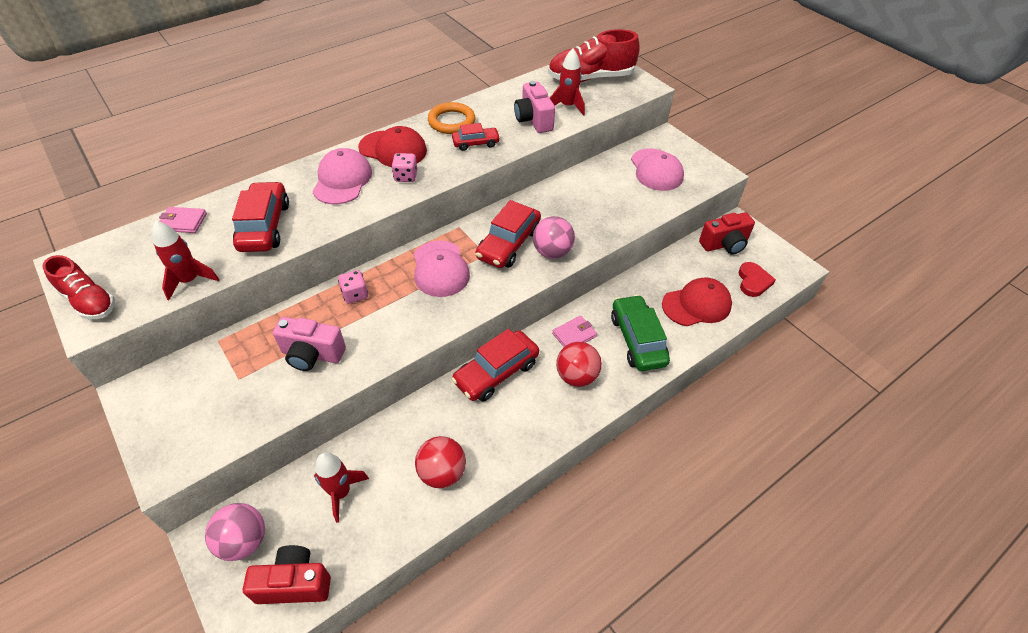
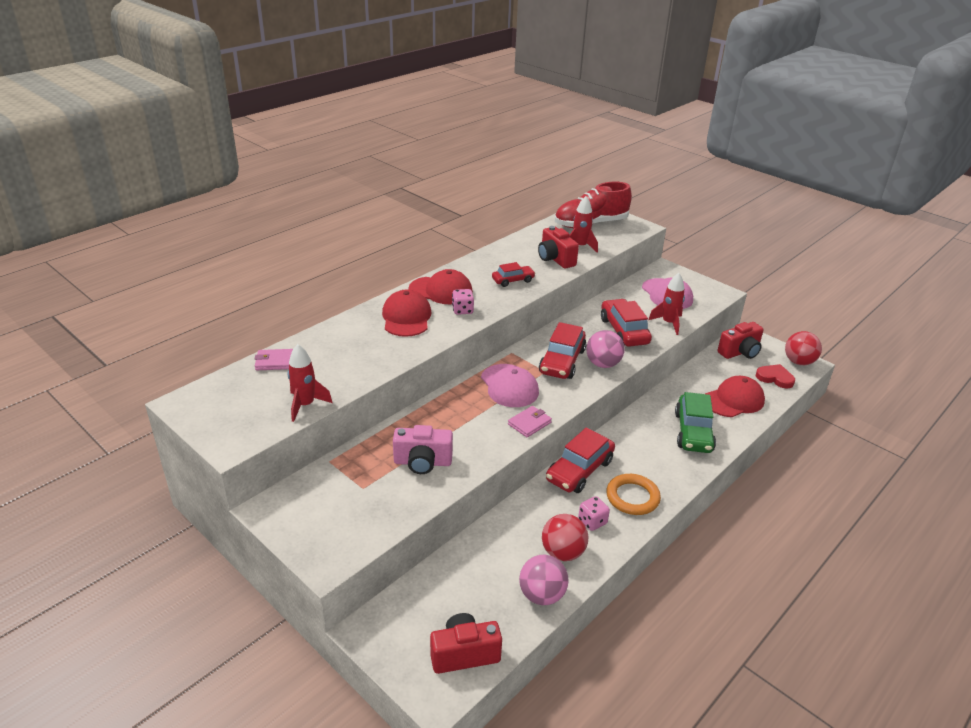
camera: 10 degrees left, 15 degrees down
red shoe [42,255,115,319] -> none
pink ball [205,503,265,561] -> pink ball moved to [519,555,569,605]
red car [232,181,289,252] -> red car moved to [601,299,652,347]
pink cap [312,148,372,204] -> red cap [382,289,432,337]
red rocket [314,452,369,523] -> red rocket moved to [648,273,685,335]
pink dice [338,270,368,304] -> pink dice moved to [578,496,610,531]
orange ring [428,102,475,134] -> orange ring moved to [606,474,661,515]
pink camera [514,81,555,133] -> red camera [538,226,579,269]
pink wallet [552,315,597,347] -> pink wallet moved to [508,406,552,438]
red ball [556,342,602,387] -> red ball moved to [785,331,822,365]
green car [611,295,670,371] -> green car turned 150 degrees counterclockwise [675,392,716,453]
red heart [739,262,776,297] -> red heart turned 60 degrees counterclockwise [756,364,795,388]

